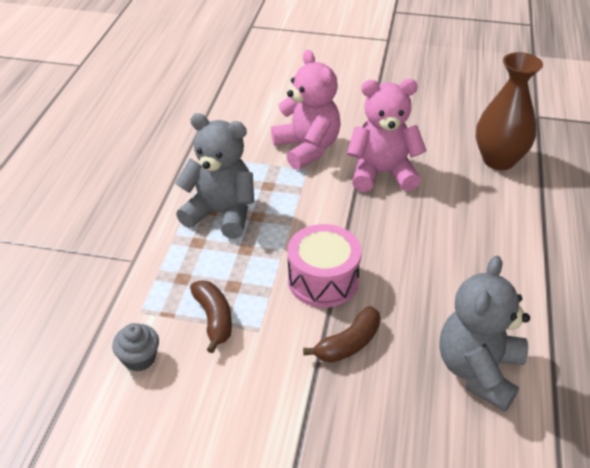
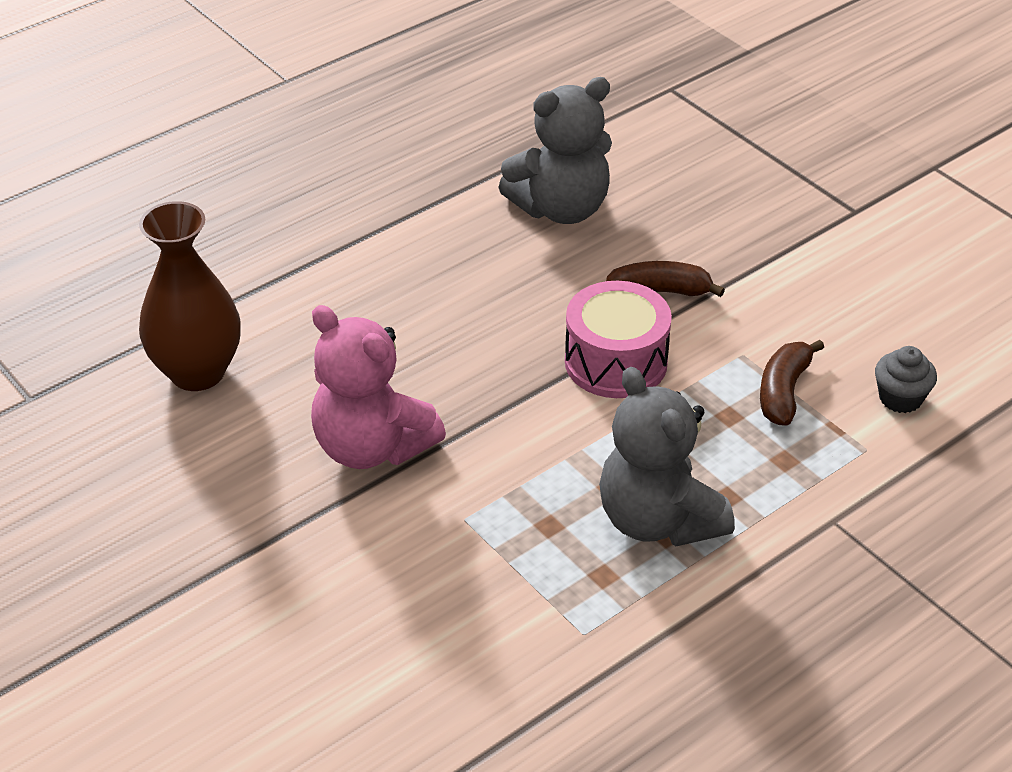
camera: 140 degrees left, 0 degrees up
pink teddy bear [271,50,341,170] -> none

